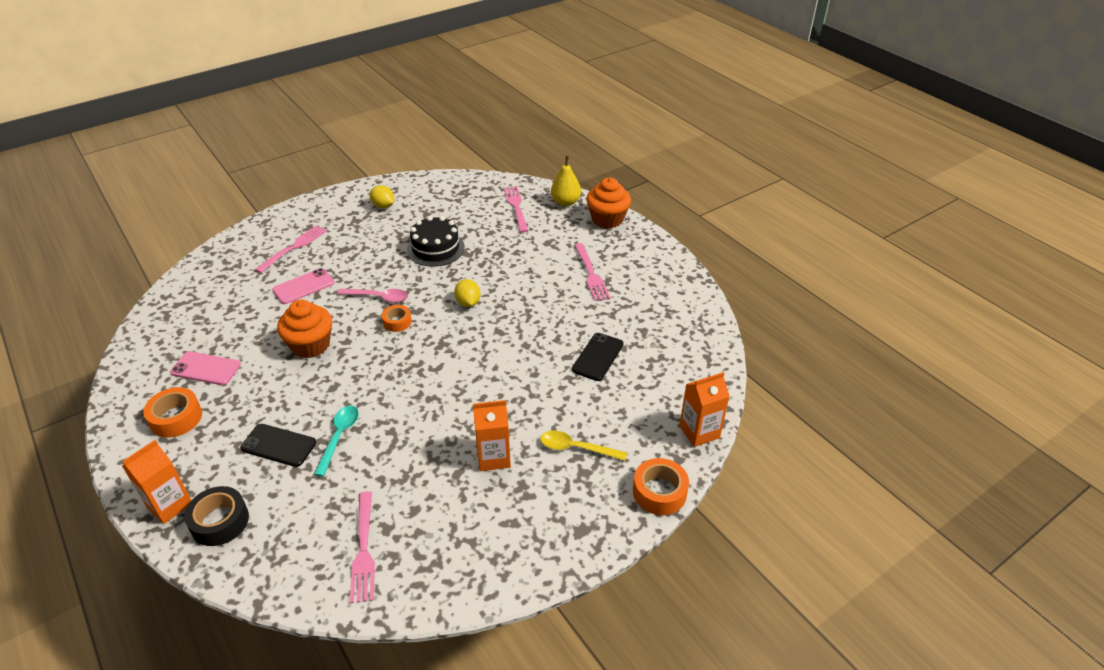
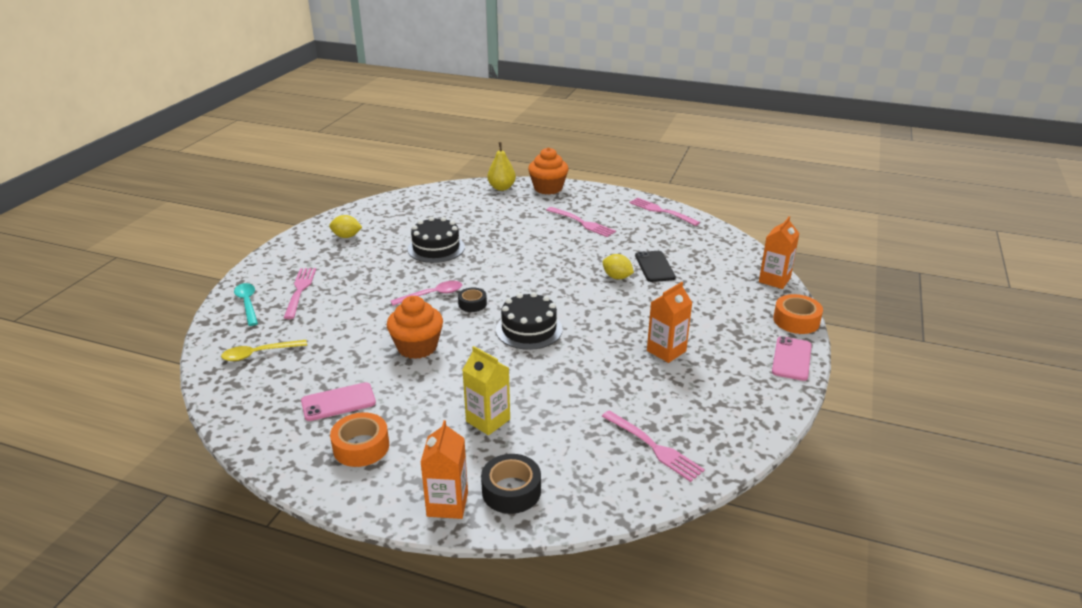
camera: 35 degrees left, 10 degrees down
black phone [240,424,316,467] -> yellow carton [462,346,510,435]
pink phone [272,268,335,304] -> pink phone moved to [772,336,812,381]
turquoise spoon [314,406,358,477] -> turquoise spoon moved to [234,283,258,326]
orange tape [382,305,412,332] -> black tape [458,288,487,312]
yellow lemon [454,279,480,307] -> yellow lemon moved to [603,254,634,279]
pink fork [504,186,528,233] -> pink fork moved to [629,198,700,226]
yellow spoon [540,430,627,461] -> yellow spoon moved to [221,340,307,361]
none -> black cake [496,292,563,350]

